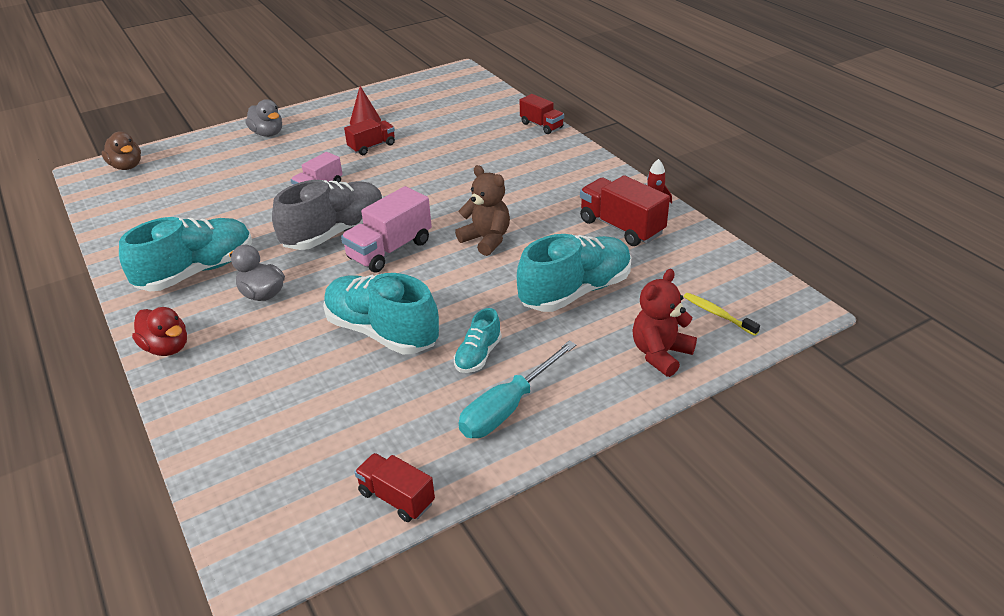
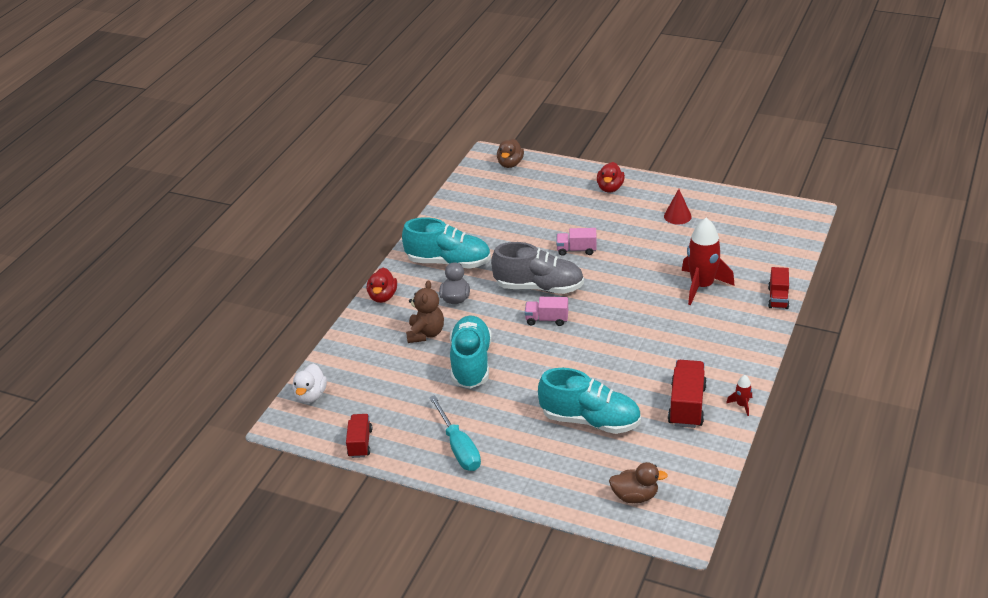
camera: 55 degrees right, 0 degrees up
grey duck [245,99,282,137] -> red duck [597,162,625,193]
pink truck [341,186,432,272] -> pink truck [525,297,568,326], size x0.63
red truck [344,118,395,155] -> none
turquoise shoe [454,308,502,373] -> none
brown teddy bear [455,165,510,256] -> brown teddy bear moved to [406,280,444,343]
turquoise screwdriver [459,341,576,438] -> turquoise screwdriver turned 120 degrees counterclockwise [429,395,481,471]
red teddy bear [633,269,697,377] -> none
yellow toothbrush [683,293,760,336] -> brown duck [609,462,668,503]
none -> white duck [293,363,327,403]
none -> red rocket [682,218,735,305]

